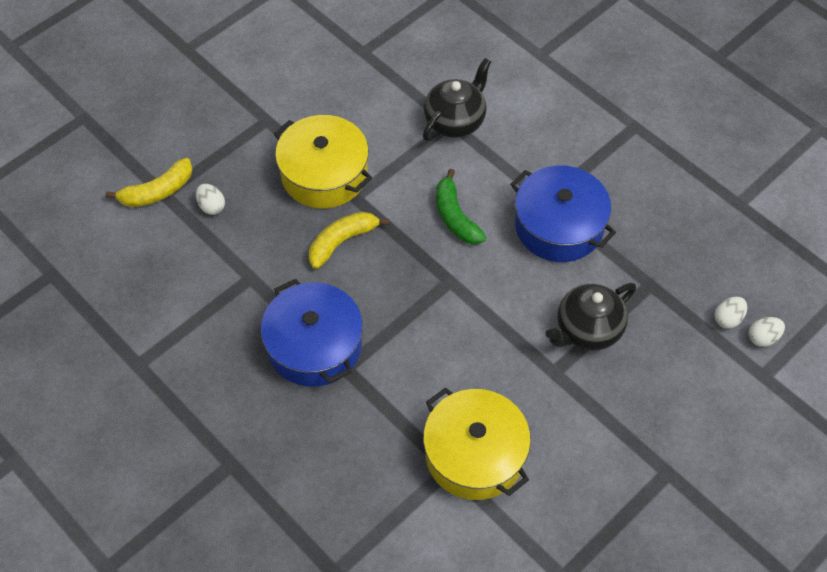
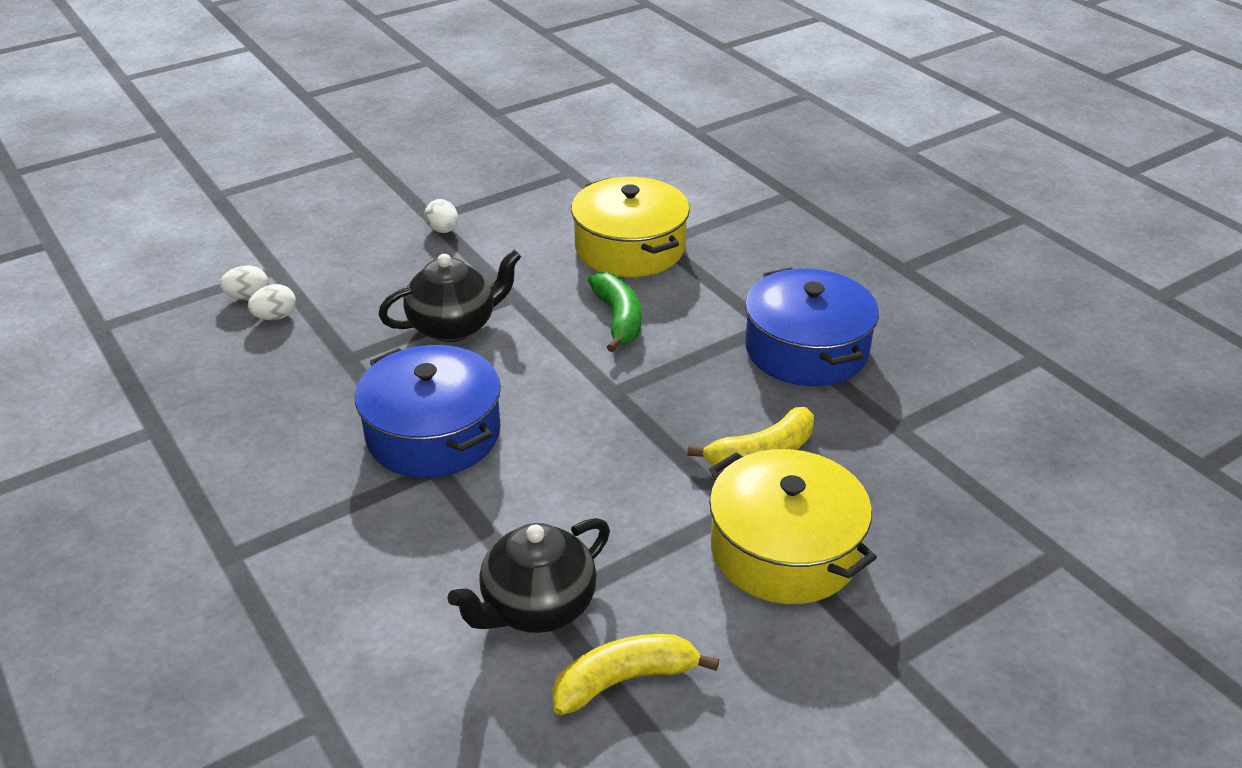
camera: 170 degrees left, 20 degrees down
yellow banana [105,158,193,207] -> yellow banana moved to [552,634,719,715]
white egg [196,184,225,215] -> white egg moved to [424,199,458,233]
green banana [436,169,486,245] -> green banana moved to [588,272,641,352]

